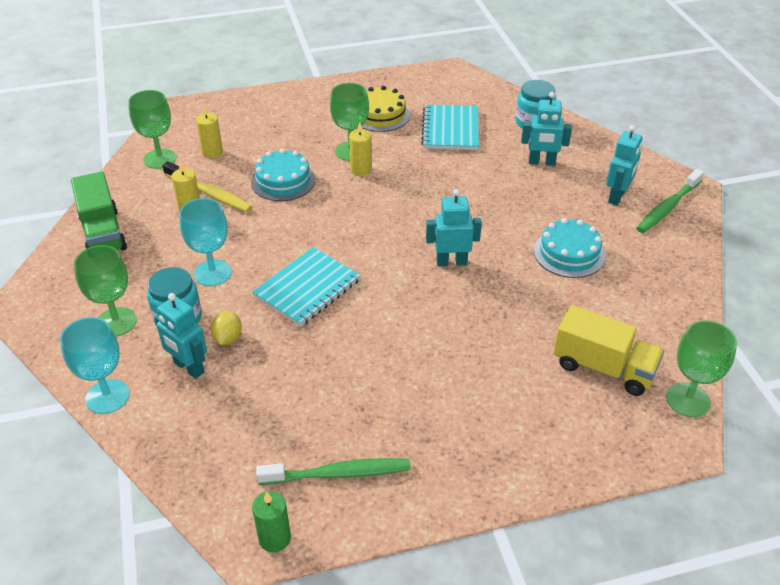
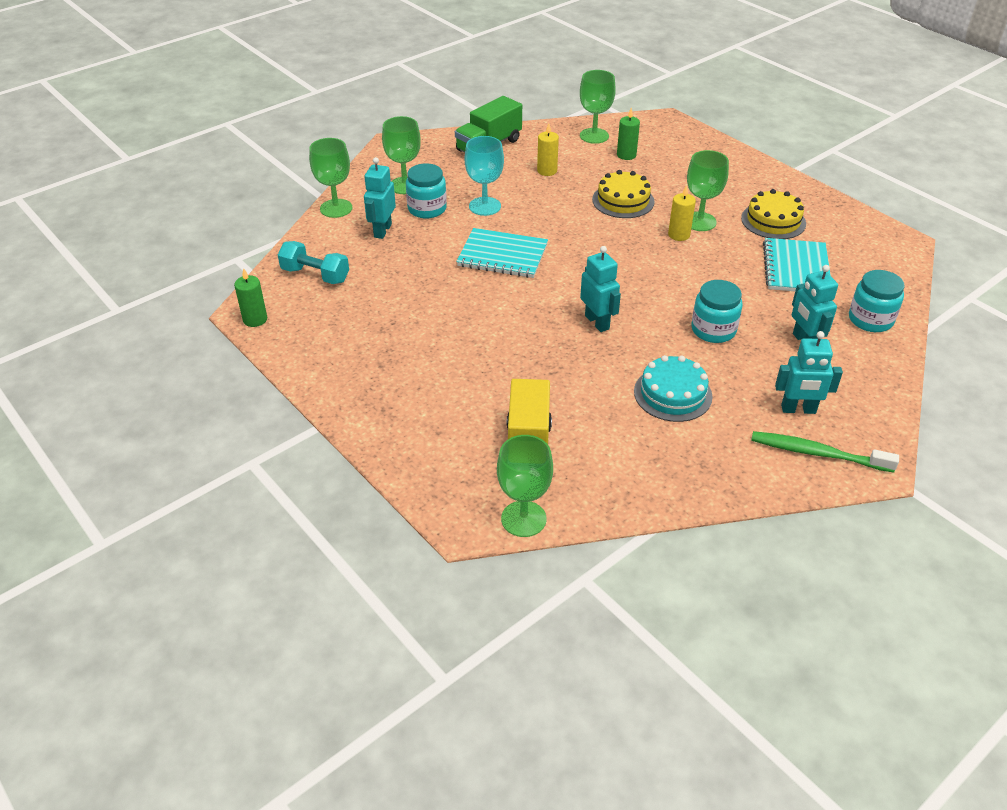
camera: 65 degrees right, 0 degrees up
turquoise goblet [60,317,130,414] -> green goblet [309,138,352,218]
yellow toothbrush [162,161,252,212] -> none
yellow candle [196,105,223,158] -> green candle [617,108,640,160]
yellow lemon [211,311,242,345] -> none
turquoise cake [251,149,316,201] -> yellow cake [592,170,655,218]
green toothbrush [256,458,411,485] -> none
turquoise notebook [421,105,479,150] -> turquoise notebook turned 60 degrees counterclockwise [763,238,831,291]
none -> turquoise dumbbell [278,241,349,284]
none -> turquoise jar [691,280,743,343]

